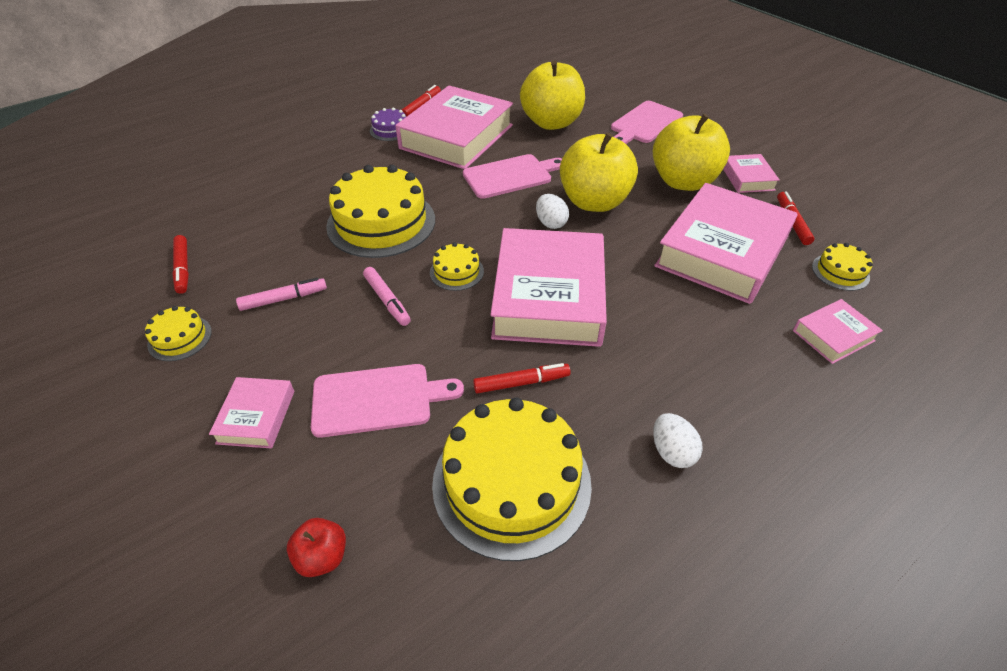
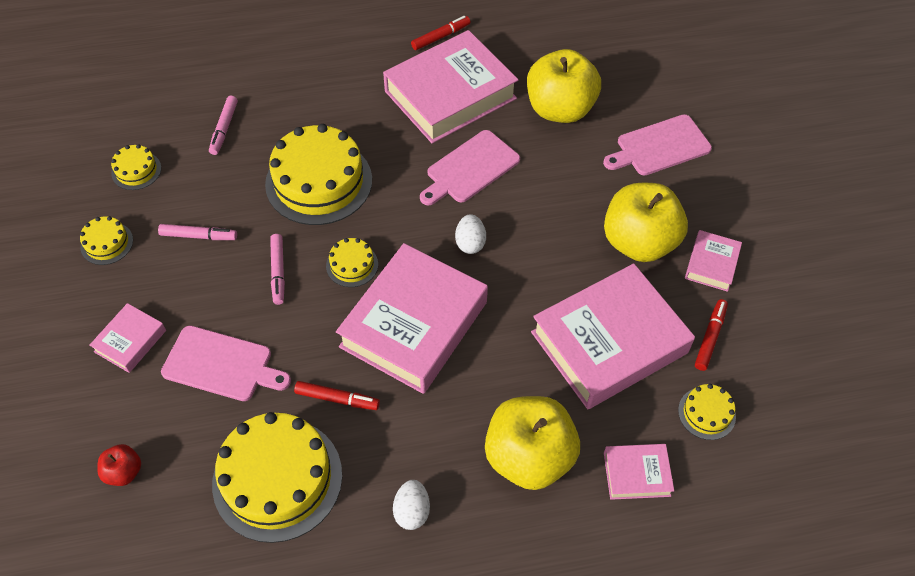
camera: 25 degrees right, 10 degrees up
red marker [172,235,189,294] -> yellow cake [111,144,161,190]
purple cake [370,108,406,141] -> none
pink cutting board [463,154,562,199] -> pink cutting board turned 135 degrees clockwise [420,130,520,205]
yellow apple [560,133,638,212] -> yellow apple moved to [485,396,580,490]
none -> pink marker [209,96,238,155]

